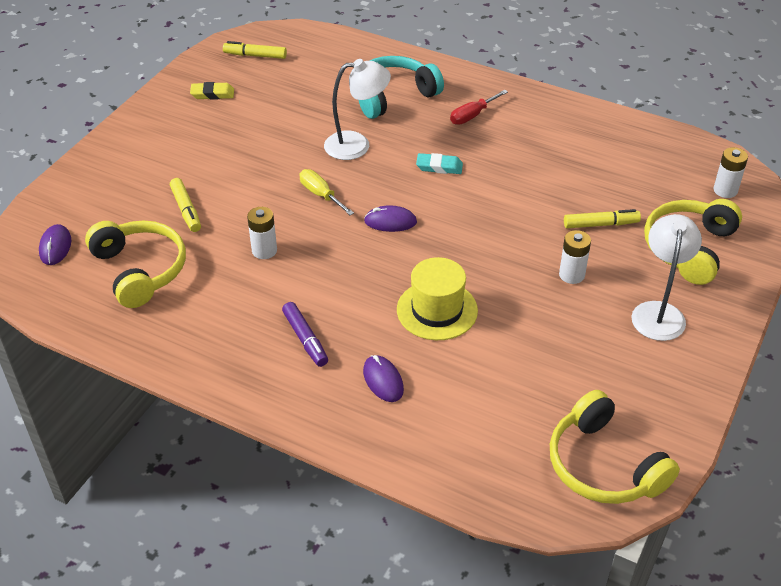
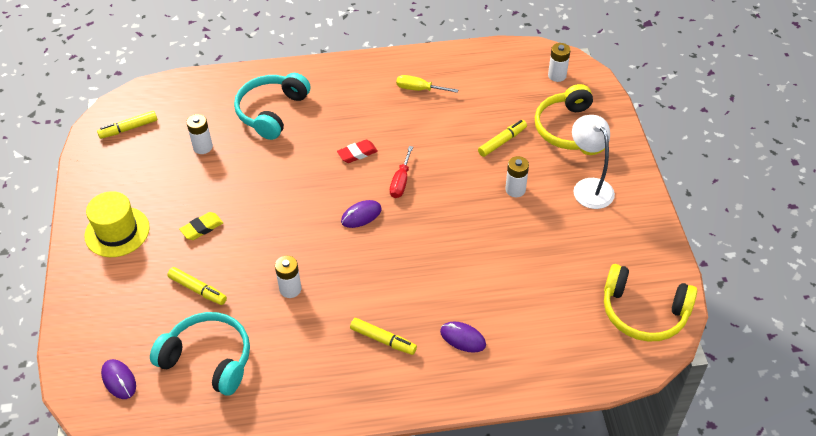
camera: 35 degrees left, 5 degrees up
yellow headphones [85,221,186,308] -> turquoise headphones [150,312,250,396]
yellow eraser [190,82,234,100] -> yellow eraser moved to [179,212,223,240]
purple marker [282,302,328,367] -> yellow marker [350,318,417,355]
yellow screwdriver [299,169,354,215] -> yellow screwdriver moved to [396,75,458,93]
white lamp [324,59,391,160] -> none
yellow hat [397,257,478,340] -> yellow hat moved to [84,191,150,257]
turquoise eraser [416,153,463,174] -> red eraser [337,140,378,163]
red screwdriver [450,90,508,125] -> red screwdriver moved to [390,146,413,198]
none -> white battery [186,114,213,154]

